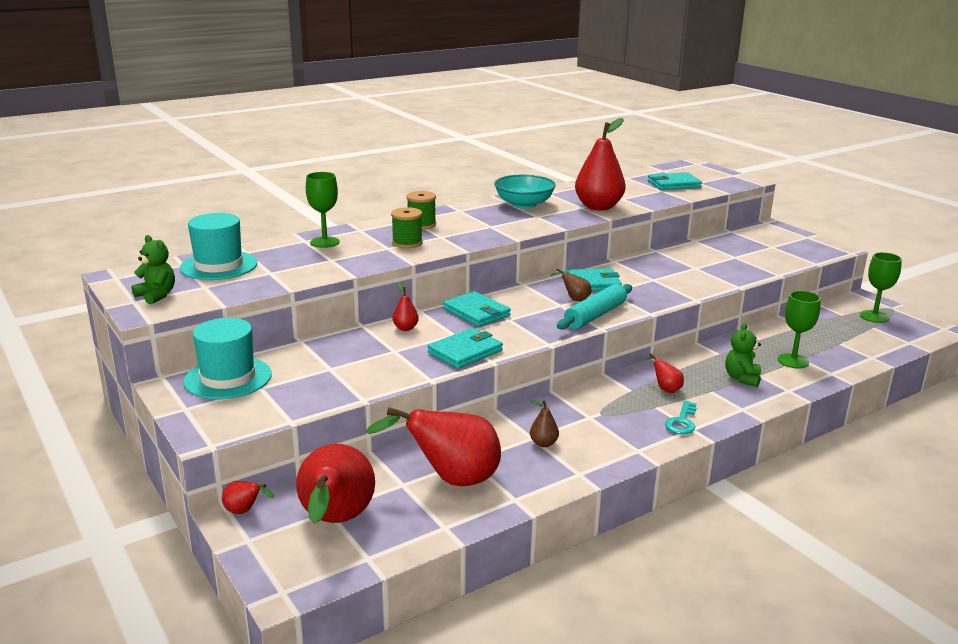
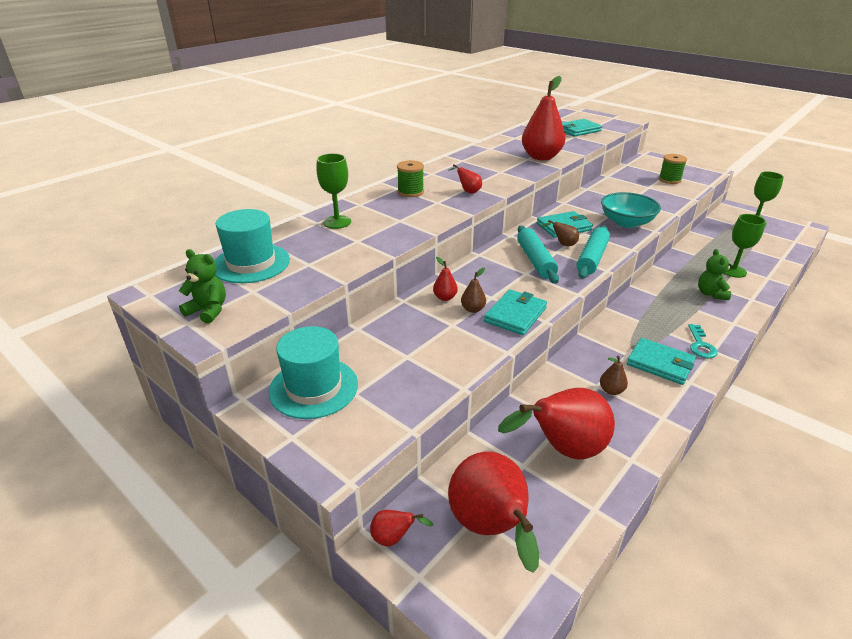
camera: 15 degrees left, 10 degrees up
green spool [391,207,423,248] -> green spool moved to [659,154,687,184]
turquoise wallet [443,291,511,327] -> turquoise wallet moved to [627,338,696,385]
turquoise bowl [494,175,556,209] -> turquoise bowl moved to [601,192,661,228]
red pear [643,353,684,393] -> red pear moved to [448,164,482,194]
none -> brown pear [461,268,486,313]
none -> turquoise rolling pin [517,226,559,284]

